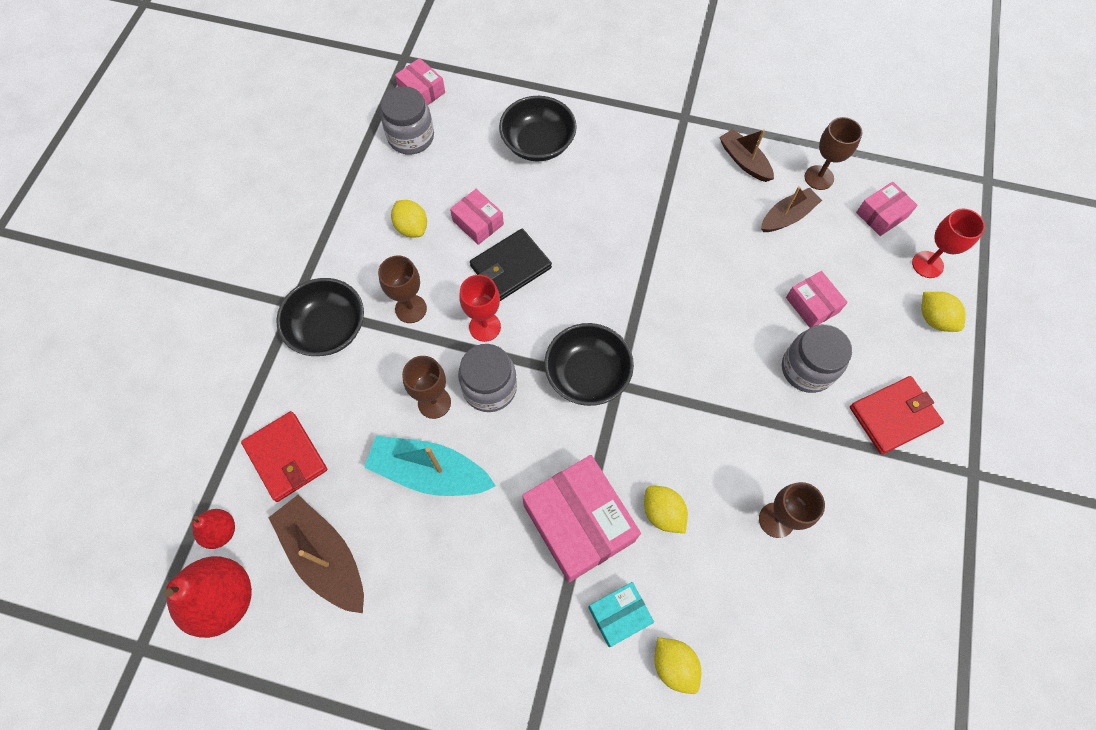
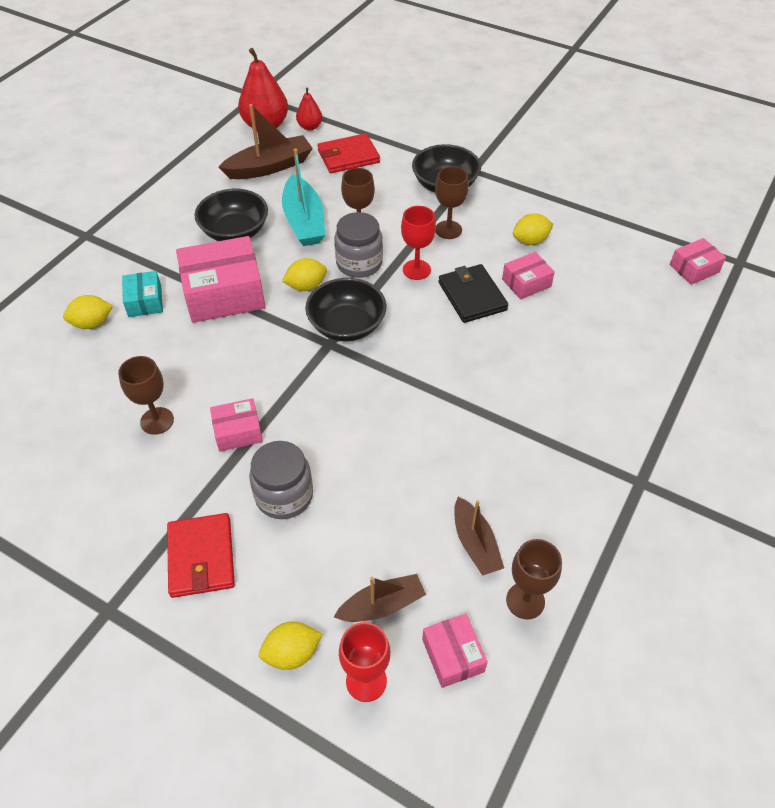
camera: 105 degrees right, 15 degrees down
turquoise boat [364,436,495,496] -> turquoise boat turned 135 degrees clockwise [282,149,325,246]
grey jar [381,86,434,155] -> none
black bowl [499,96,577,161] -> black bowl moved to [194,189,268,241]
yellow lemon [644,486,688,533] -> yellow lemon moved to [282,258,327,291]
brown boat [719,129,774,182] -> brown boat moved to [334,574,426,622]
pink box [786,271,848,328] -> pink box moved to [210,398,263,451]

